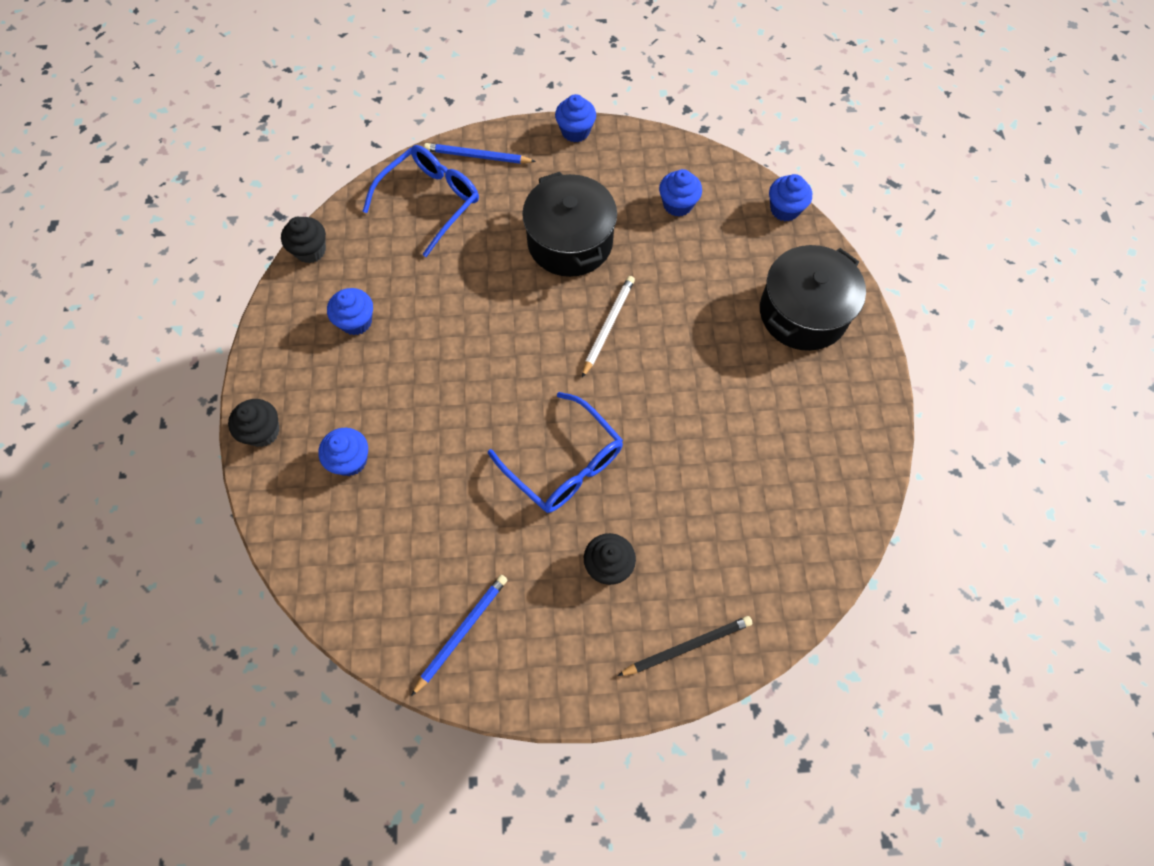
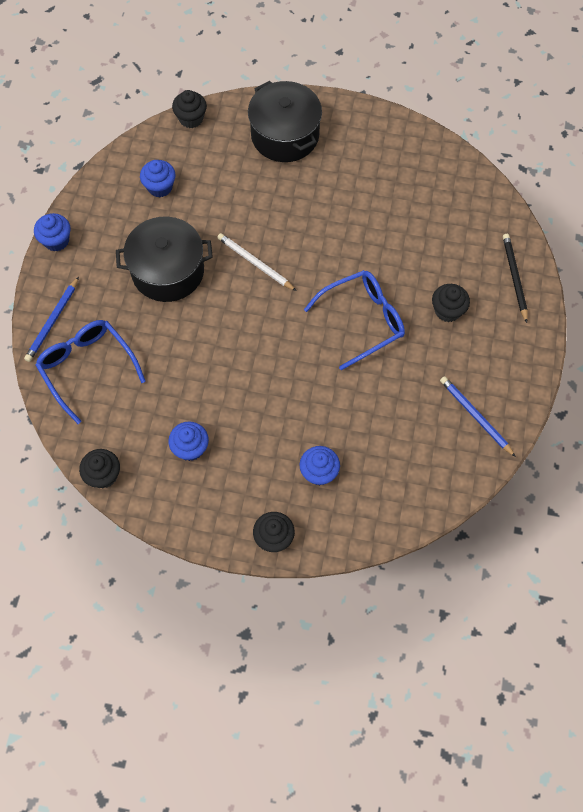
camera: 75 degrees left, 0 degrees up
blue cupcake [769,174,812,221] -> black cupcake [172,90,207,128]

